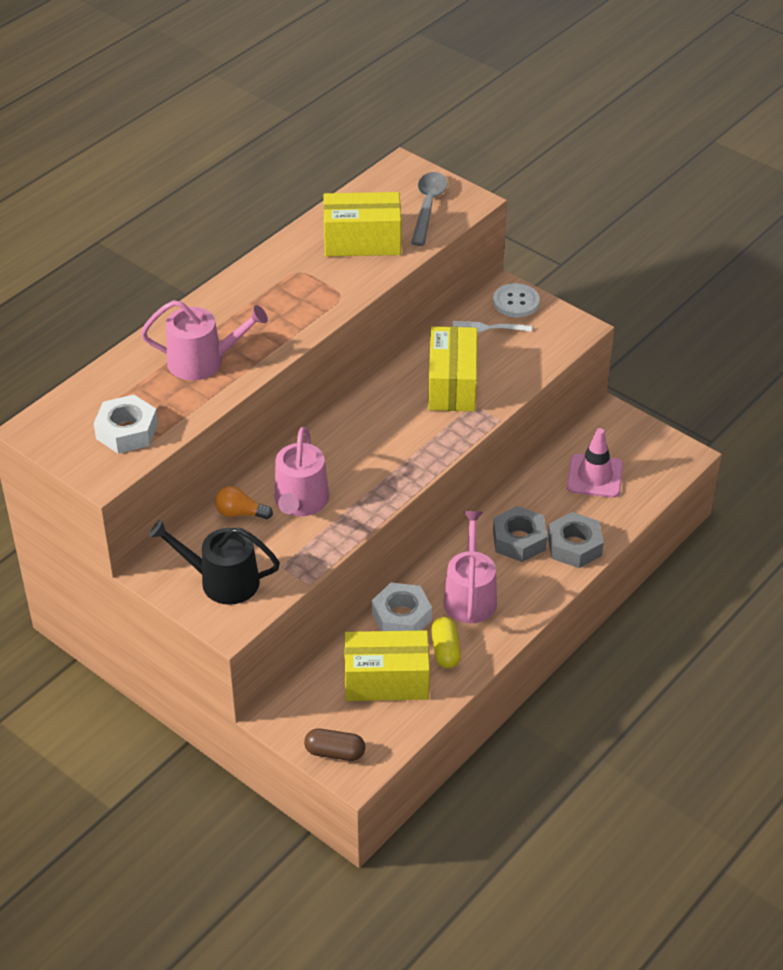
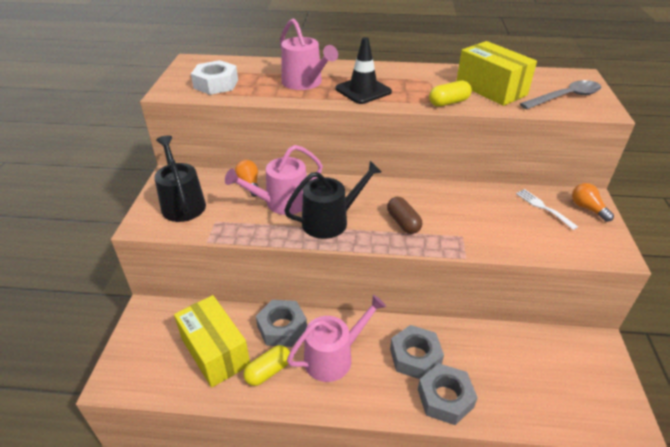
camera: 55 degrees right, 5 degrees down
brown capsule [304,728,365,761] -> brown capsule moved to [387,197,422,234]
white nut [372,582,432,631] -> grey nut [256,300,307,347]
yellow box [428,326,477,411] -> none
white button [493,283,540,317] -> orange light bulb [572,183,614,222]
pink traffic cone [567,428,623,498] -> none
none -> black watering can [284,161,382,239]
none -> black traffic cone [335,37,392,104]
none -> yellow capsule [429,81,472,107]

